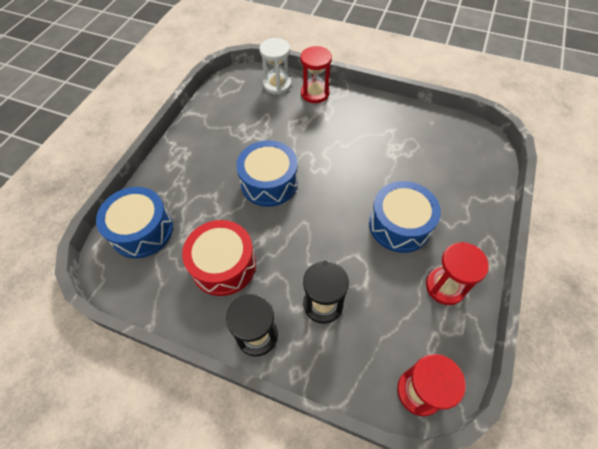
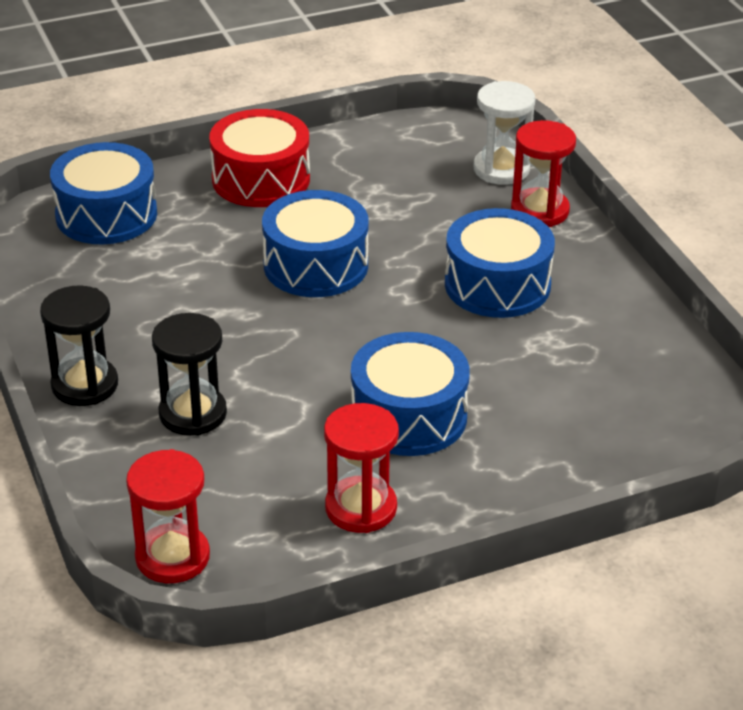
camera: 45 degrees right, 20 degrees down
red drum [182,220,256,296] -> red drum moved to [209,109,310,207]
none -> blue drum [445,208,555,318]

